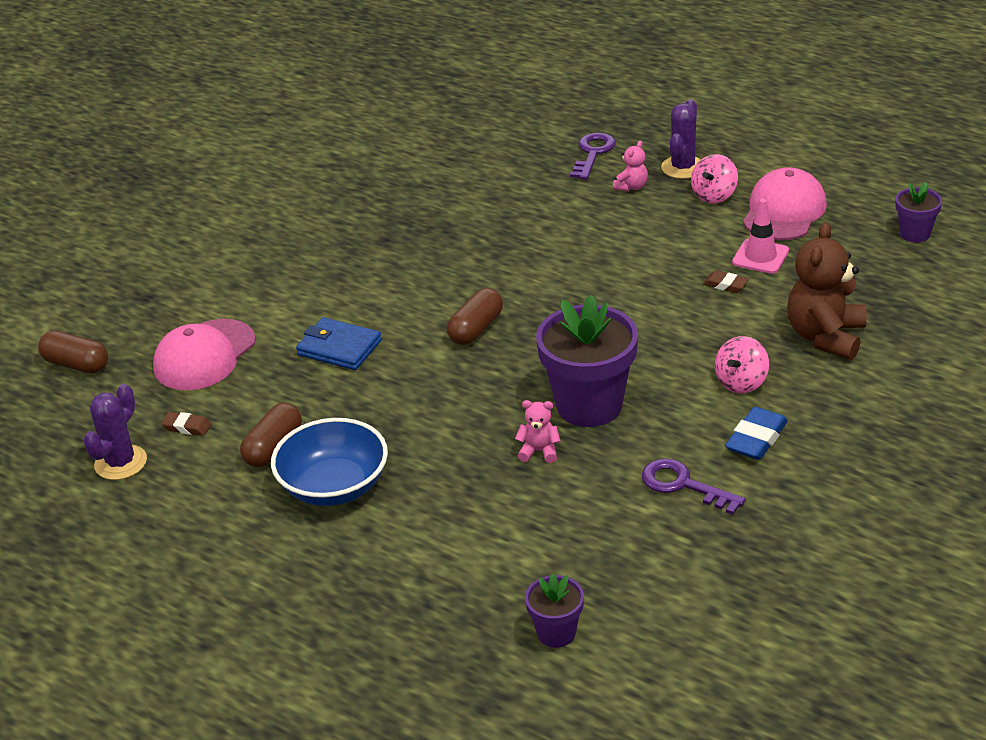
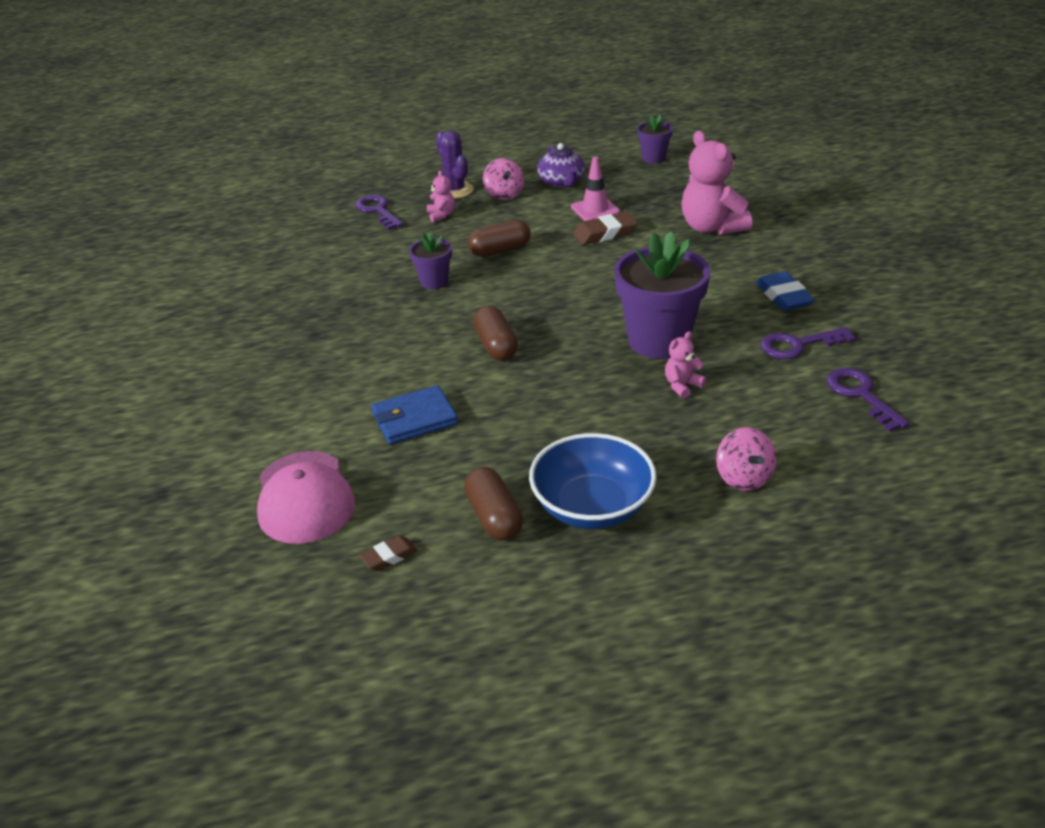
camera: 50 degrees left, 0 degrees up
brown capsule [38,331,108,373] -> brown capsule moved to [468,220,531,257]
purple cactus [83,384,147,480] -> none
purple flower pot [525,574,584,648] -> purple flower pot moved to [409,231,452,289]
brown eraser [703,271,749,293] -> brown eraser [573,212,638,245], size x1.67
pink spinning top [715,336,769,393] -> pink spinning top moved to [716,427,777,491]
pink cap [743,167,827,240] -> purple teapot [537,143,585,188]
brown teddy bear [787,222,867,360] -> pink teddy bear [681,131,752,235]
none -> purple key [827,368,910,432]

